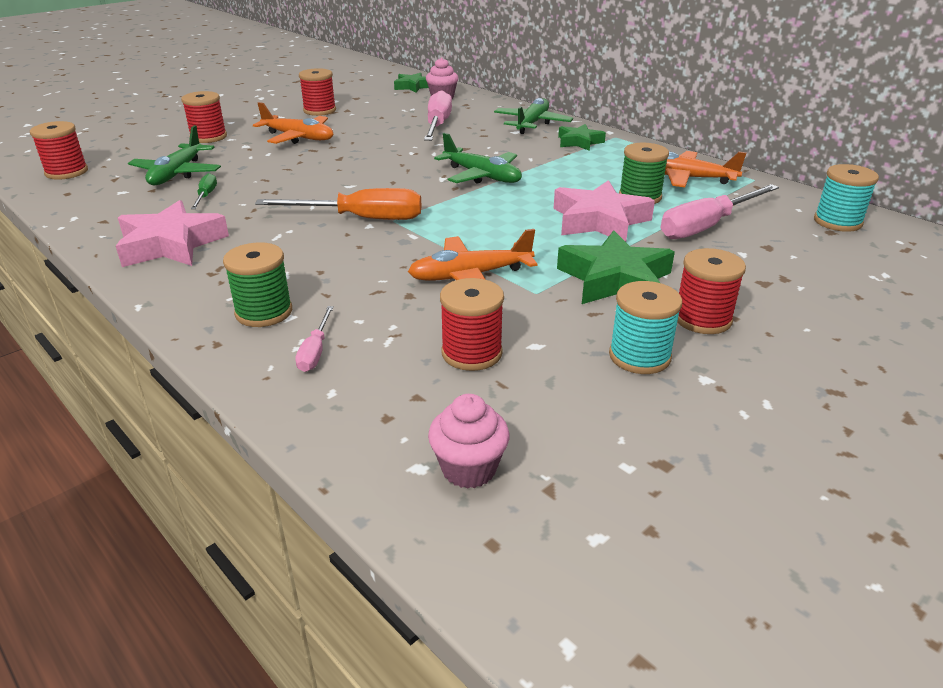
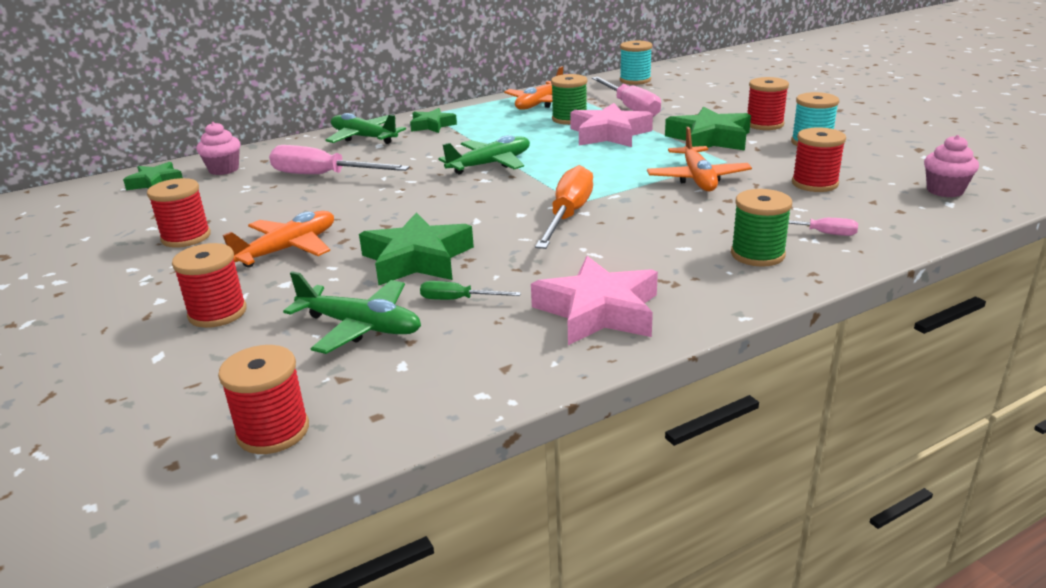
camera: 75 degrees left, 5 degrees down
none -> green star [359,212,474,285]

